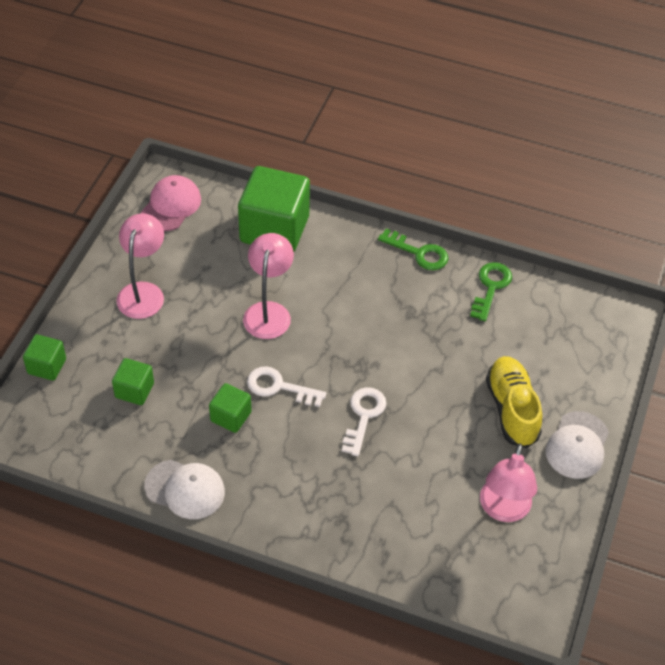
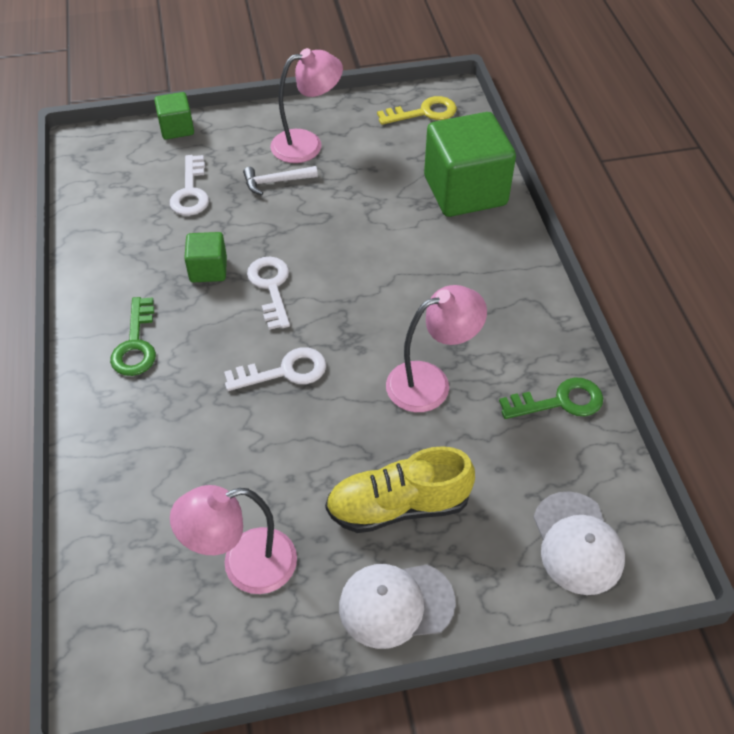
camera: 60 degrees right, 0 degrees up
green cube [112,358,154,405] -> white key [170,155,209,216]
pink cap [141,175,201,231] -> yellow key [377,96,457,125]
white cap [144,460,225,519] -> white cap moved to [534,491,625,595]
pink lamp [243,233,294,339] -> pink lamp moved to [386,285,487,412]
green key [378,228,448,270] -> green key moved to [110,297,156,376]
yellow shoe [486,356,542,448] -> yellow shoe turned 150 degrees counterclockwise [325,446,475,533]
none -> white hammer [243,166,318,195]

